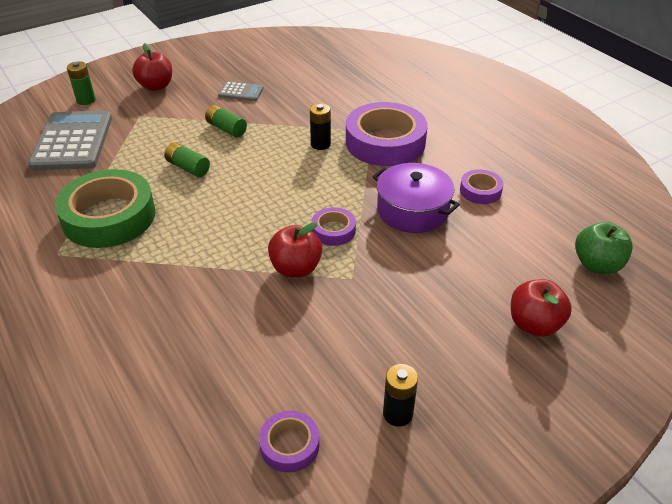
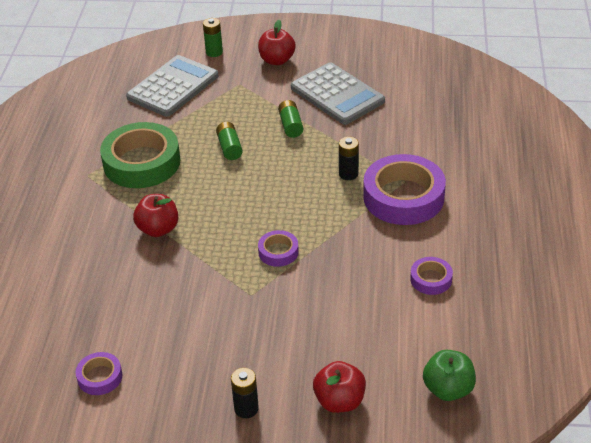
camera: 40 degrees right, 0 degrees up
grey calculator [218,81,264,101] -> grey calculator [291,62,385,125], size x2.10
red apple [268,222,322,277] -> red apple moved to [133,194,178,237]
purple pot [372,163,460,233] -> none
black battery [383,364,418,427] -> black battery moved to [231,368,259,418]

